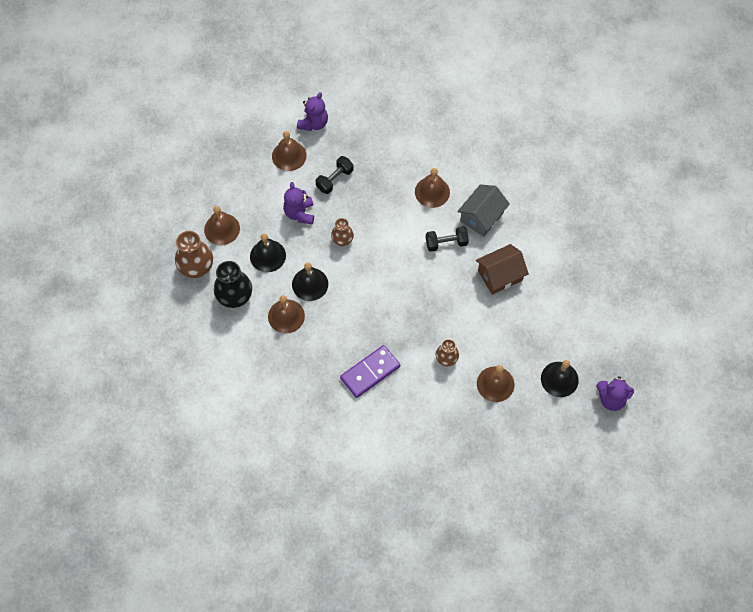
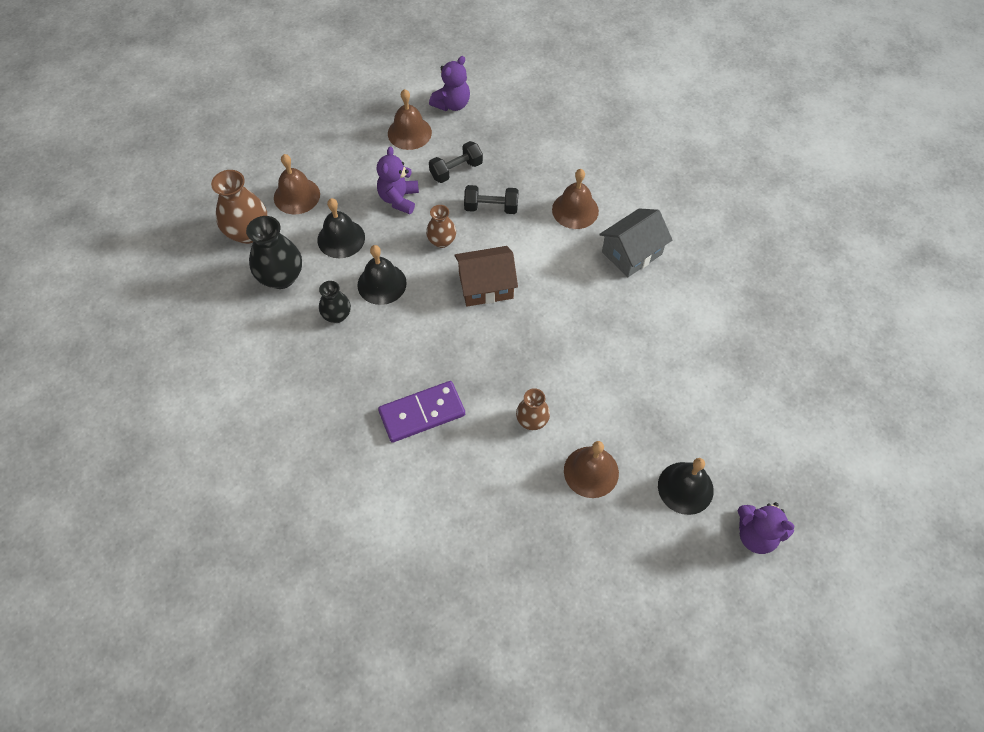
camera: 15 degrees right, 5 degrees down
brown bell [268,295,305,333] -> black vase [319,281,351,323]
black dumbbell [426,226,469,252] -> black dumbbell moved to [464,185,519,214]
brown house [476,244,529,295] -> brown house moved to [454,246,518,307]

